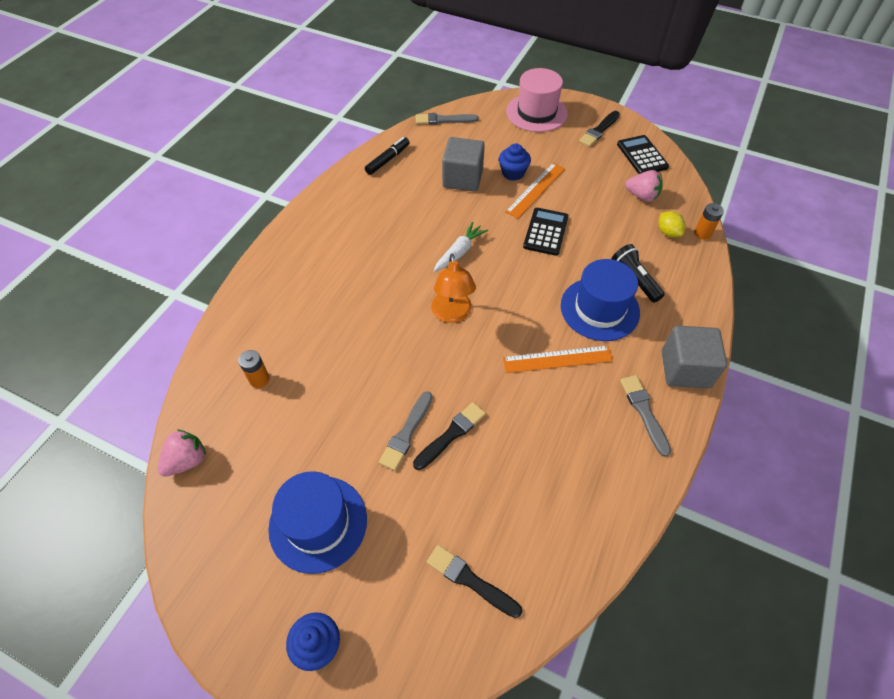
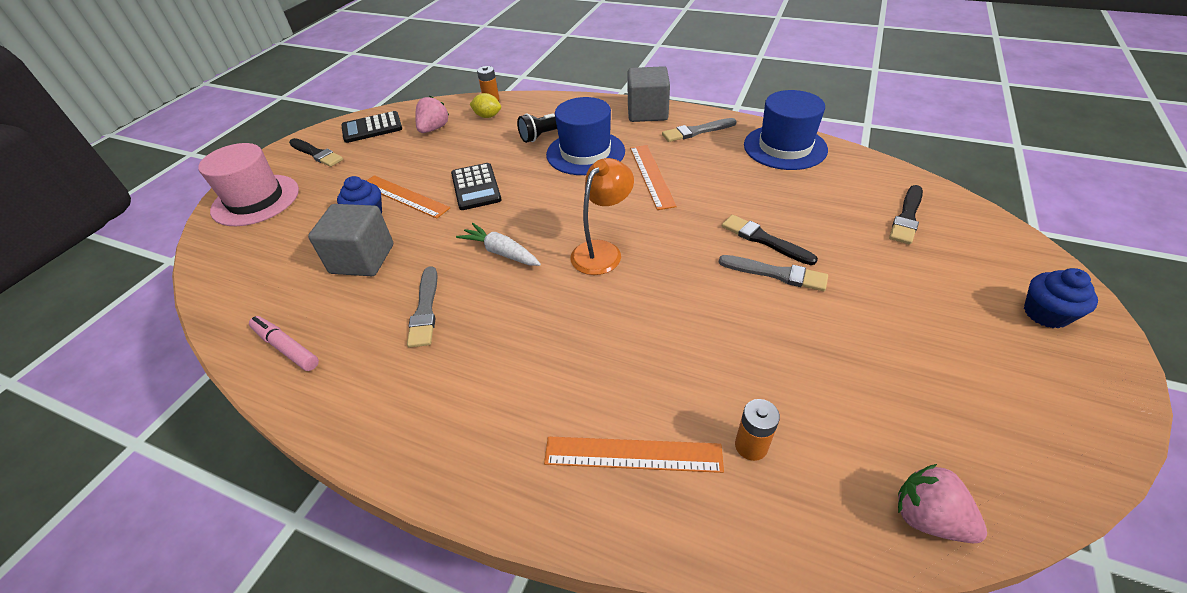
camera: 90 degrees left, 10 degrees down
blue hat [268,471,367,574] -> blue hat moved to [744,90,828,170]
black marker [365,137,410,175] -> pink marker [249,316,319,371]
grey brush [416,113,479,125] -> grey brush moved to [407,266,437,348]
orange lamp [431,254,476,323] -> orange lamp turned 45 degrees counterclockwise [571,158,634,275]
black calculator [523,208,569,256] -> black calculator turned 120 degrees counterclockwise [451,163,502,210]
yellow lemon [658,211,685,237] -> yellow lemon turned 45 degrees clockwise [470,93,501,118]
none -> orange ruler [544,436,724,473]

